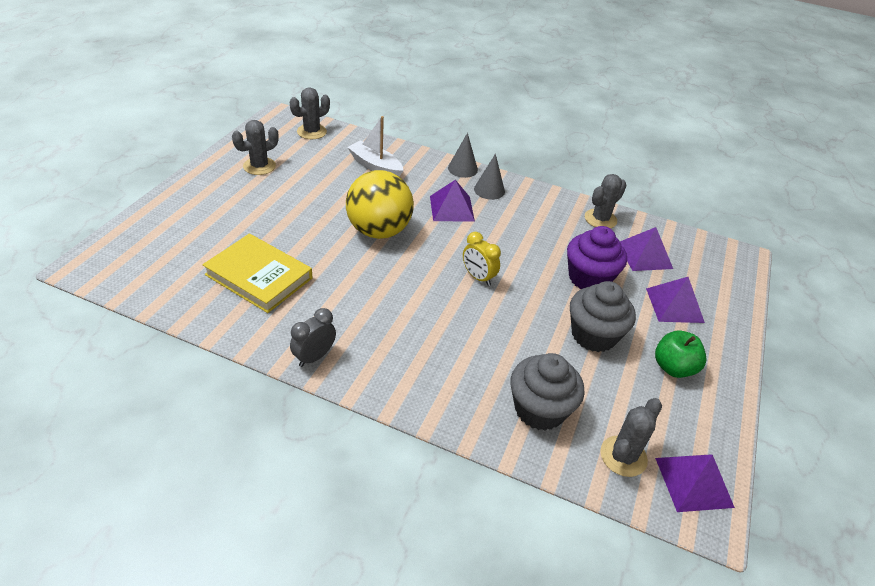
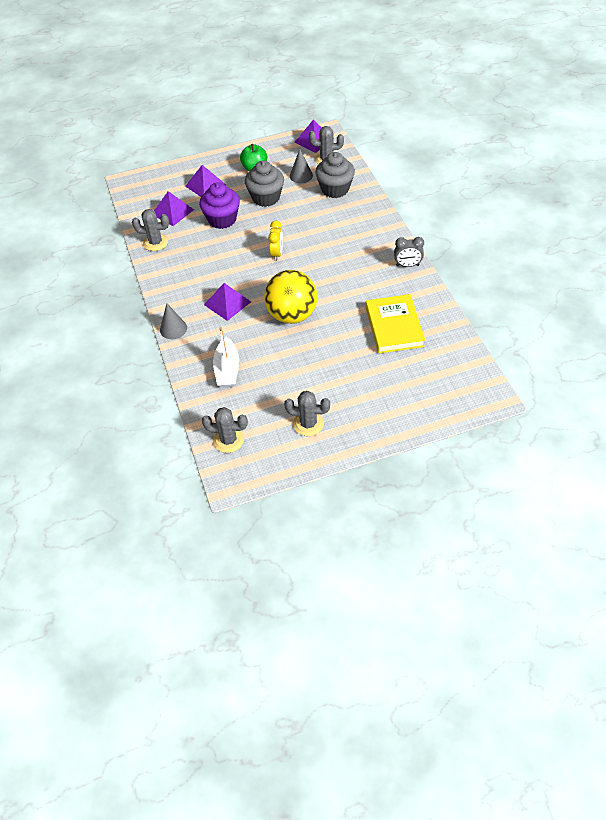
camera: 125 degrees left, 10 degrees up
grey cone [474,154,505,200] -> grey cone moved to [290,149,313,183]

